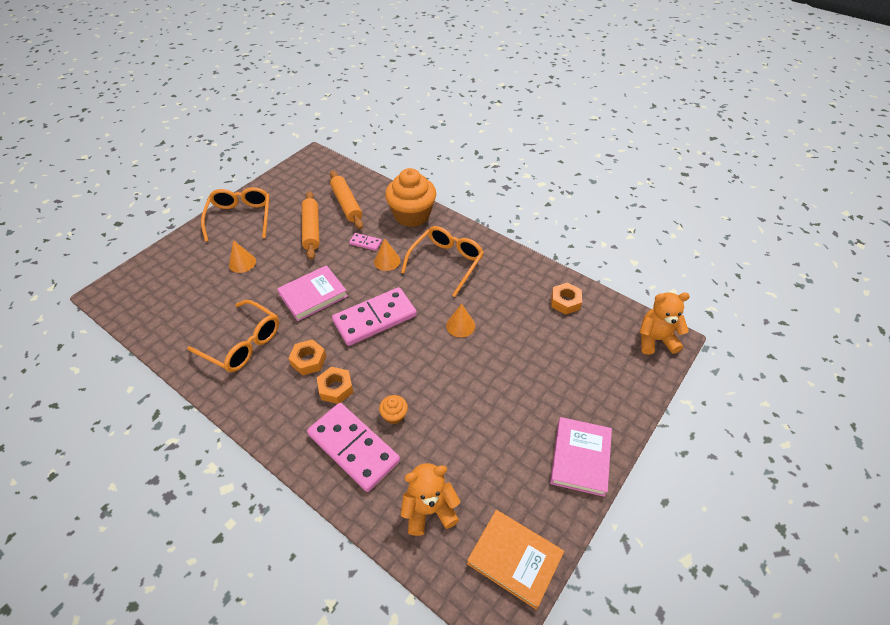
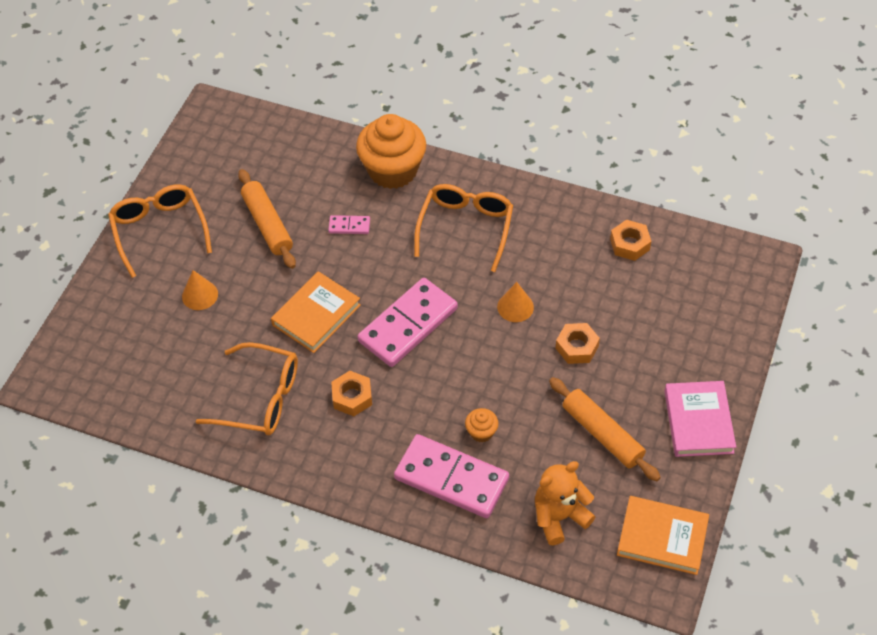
camera: 15 degrees left, 5 degrees up
pink book [277,265,348,321] -> orange book [271,271,361,353]
orange nut [317,367,353,404] -> orange nut moved to [555,323,600,364]
orange rolling pin [330,171,363,229] -> orange rolling pin moved to [549,377,661,481]
orange cone [374,238,400,271] -> none
orange teddy bear [639,292,690,355] -> none

